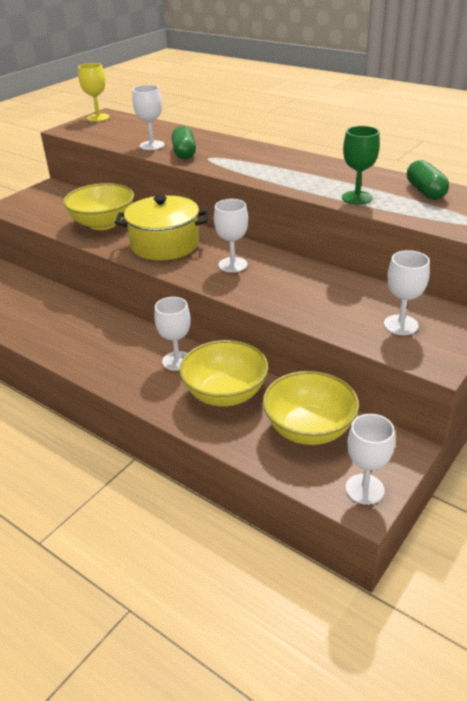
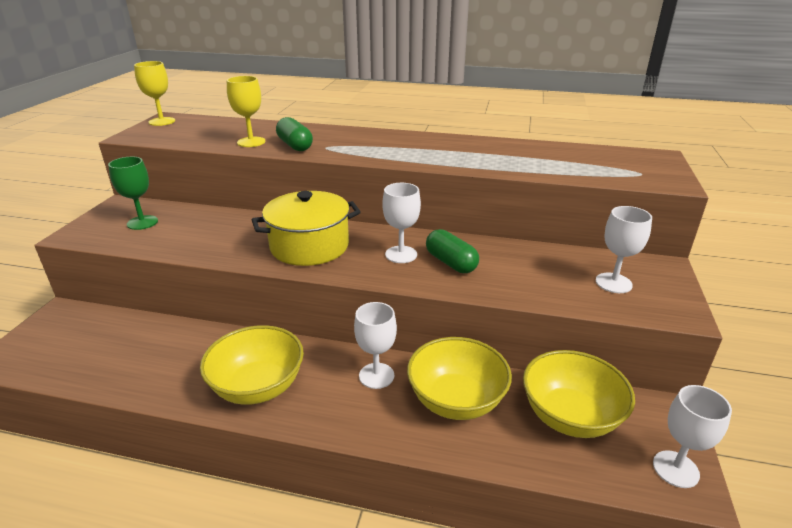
camera: 25 degrees left, 5 degrees down
yellow bowl [63,183,134,230] -> yellow bowl moved to [200,325,304,405]
white goblet [132,85,165,150] -> yellow goblet [227,76,265,147]
green goblet [342,126,380,205] -> green goblet moved to [108,157,158,230]
green capsule [407,160,449,200] -> green capsule moved to [426,229,479,273]

